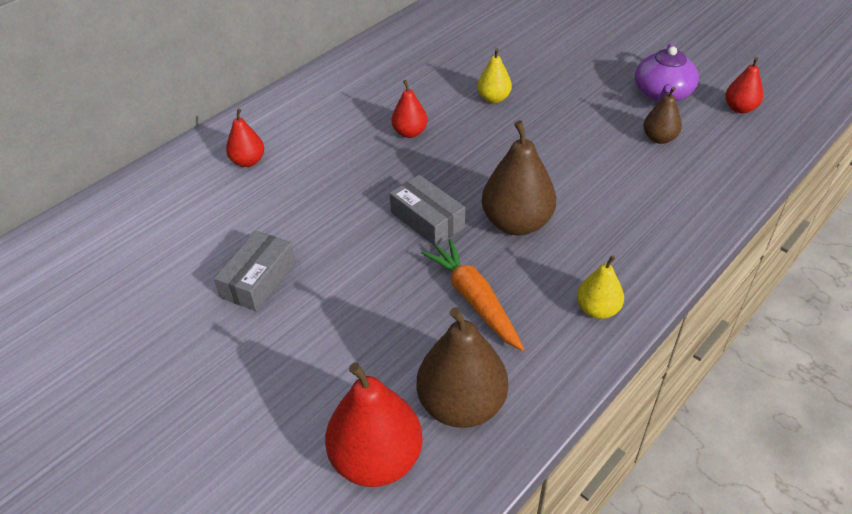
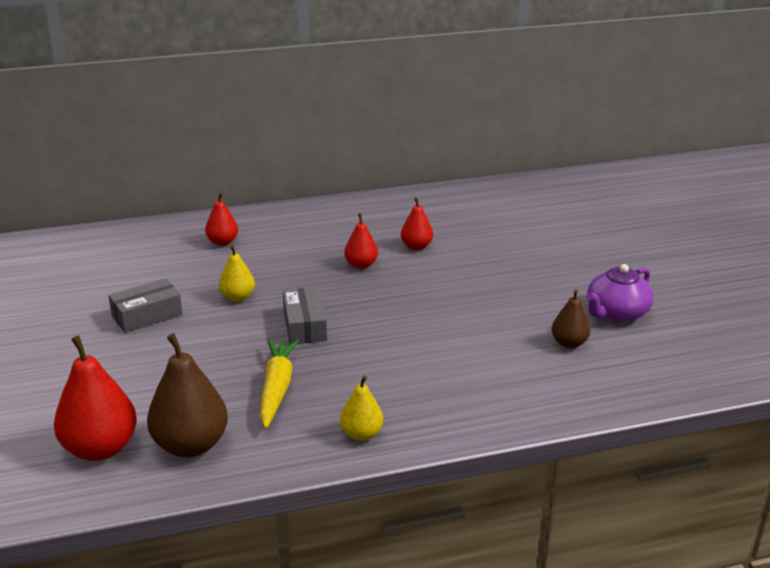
camera: 30 degrees right, 15 degrees down
orange carrot [421,239,524,351] -> yellow carrot [260,339,299,429]
yellow pear [477,48,512,103] -> yellow pear moved to [219,245,255,302]
brown pear [482,120,556,236] -> none
red pear [725,57,763,113] -> red pear moved to [401,197,433,250]

